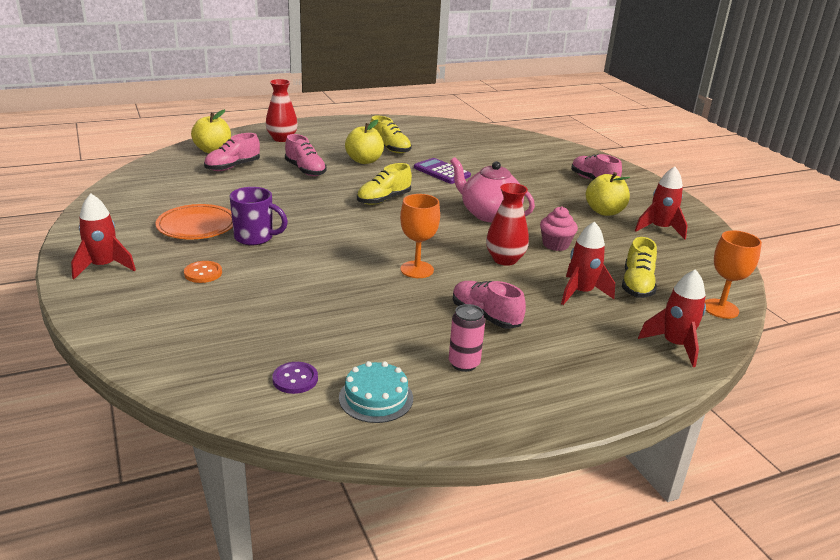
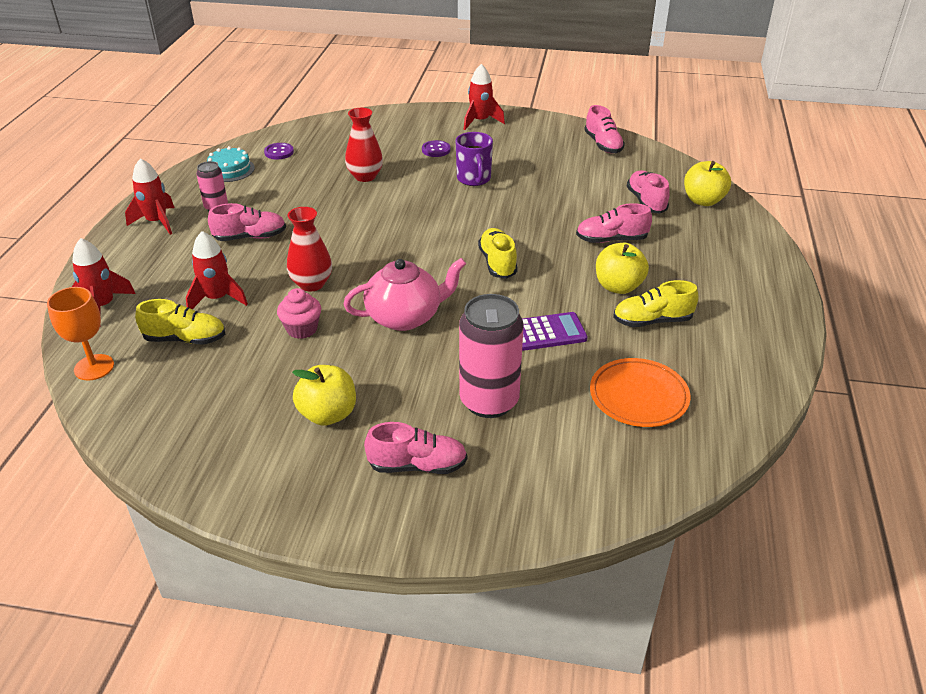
camera: 125 degrees right, 10 degrees up
orange plate [156,204,233,239] -> orange plate moved to [590,358,691,427]
orange button [184,261,222,283] -> purple button [422,140,451,157]
purple mug [230,187,288,245] -> purple mug turned 60 degrees counterclockwise [456,132,493,186]
red vase [266,79,298,142] -> red vase moved to [345,108,383,182]
orange goblet [400,194,440,278] -> none
yellow shoe [622,237,657,298] -> yellow shoe turned 135 degrees clockwise [135,299,225,344]
red rocket [635,167,688,239] -> red rocket moved to [125,158,174,235]
none -> pink can [459,294,524,418]
none -> pink shoe [584,105,625,153]

